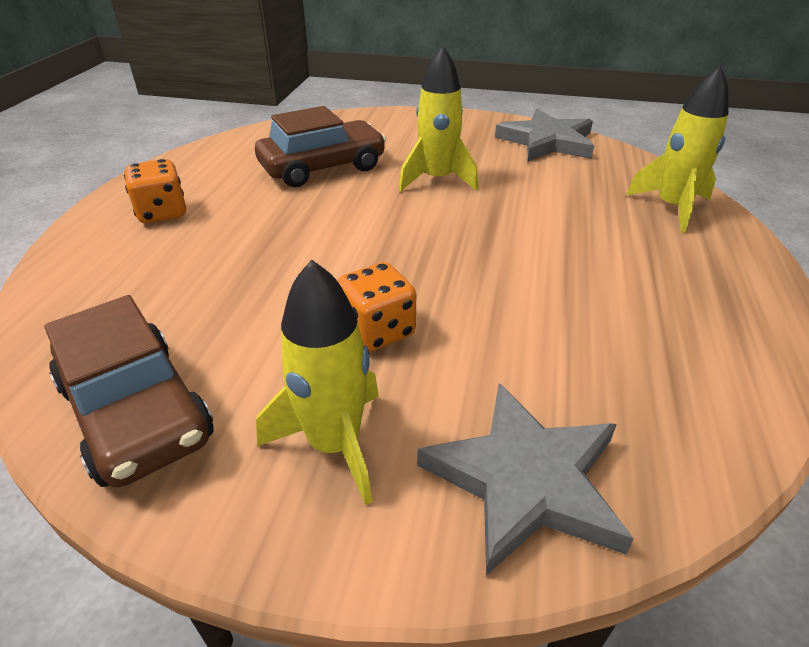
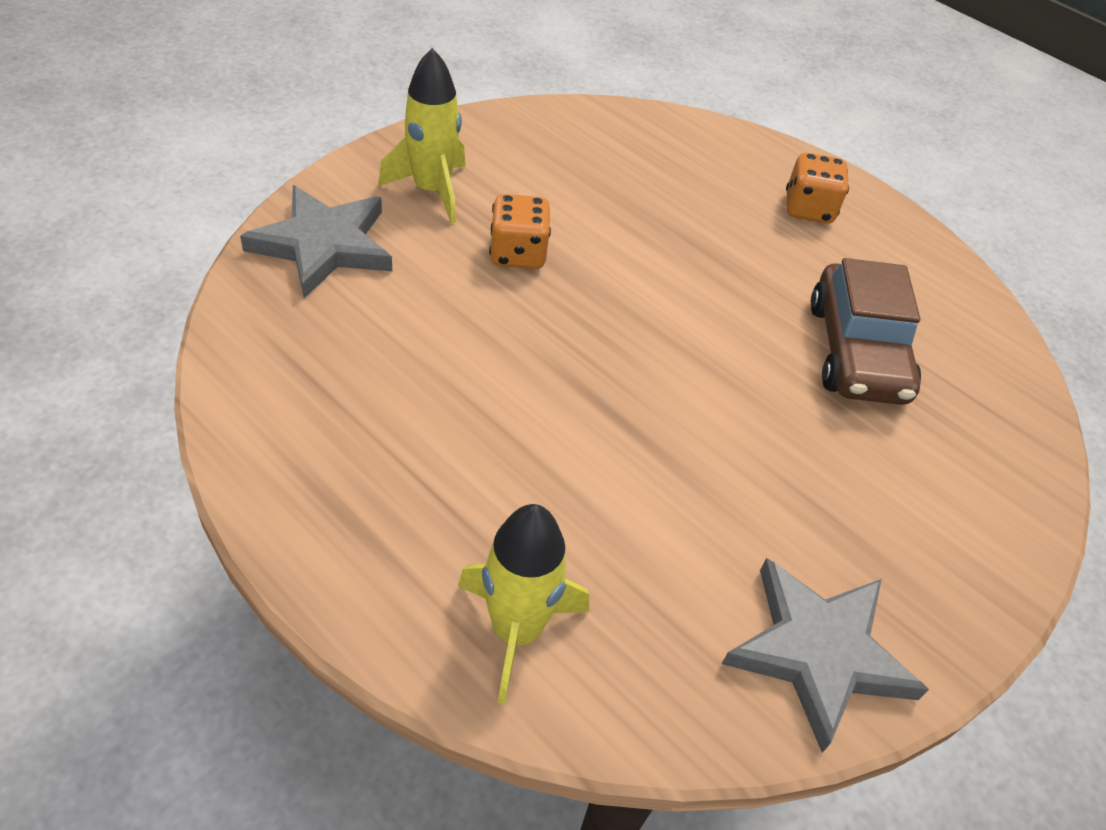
camera: 115 degrees right, 10 degrees up
brown car [44,295,214,487] -> none
yellow rocket [399,45,478,191] -> none

